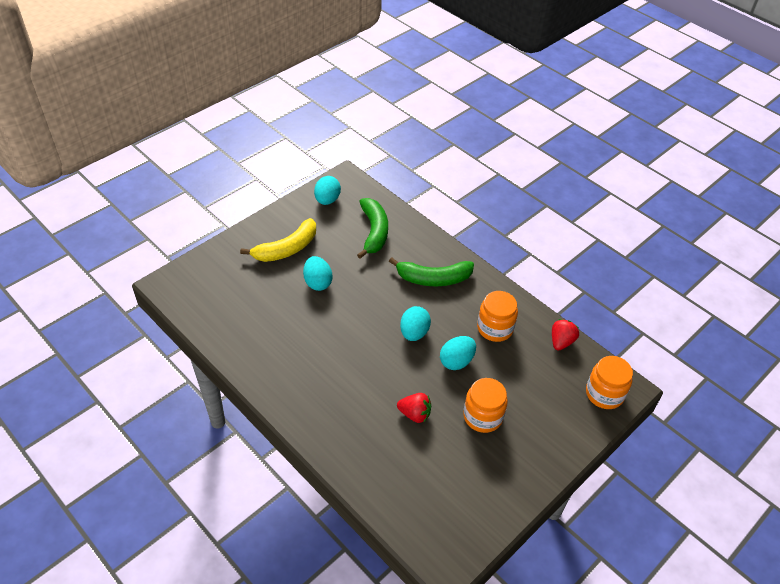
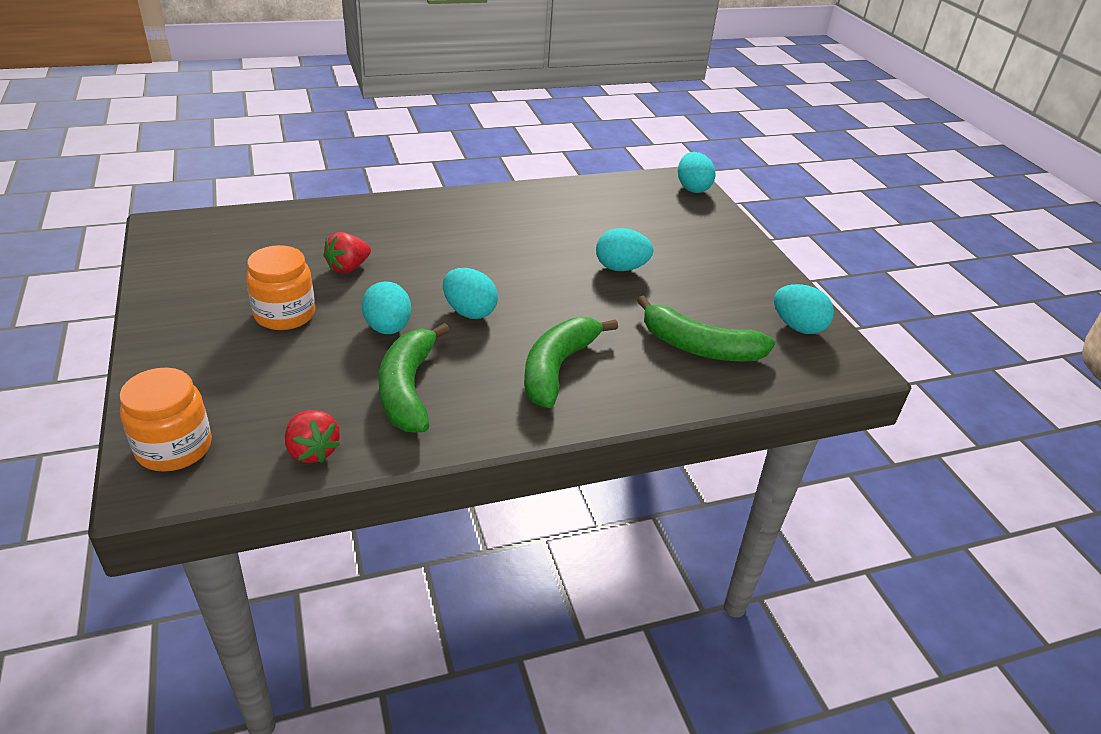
camera: 115 degrees right, 10 degrees down
yellow banana [240,218,316,262] -> none
orange jar [477,291,518,342] -> green banana [379,323,450,433]
none -> turquoise egg [678,152,716,193]

